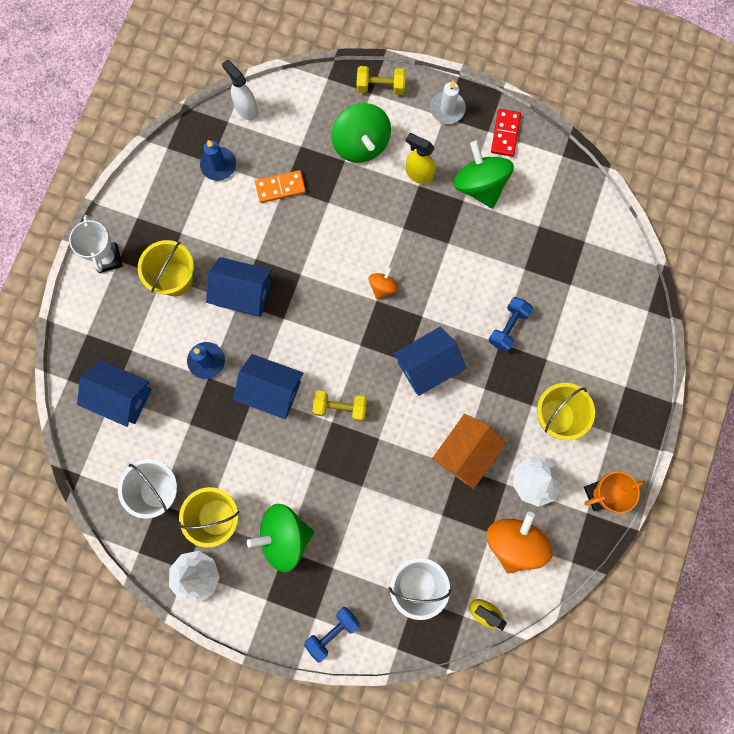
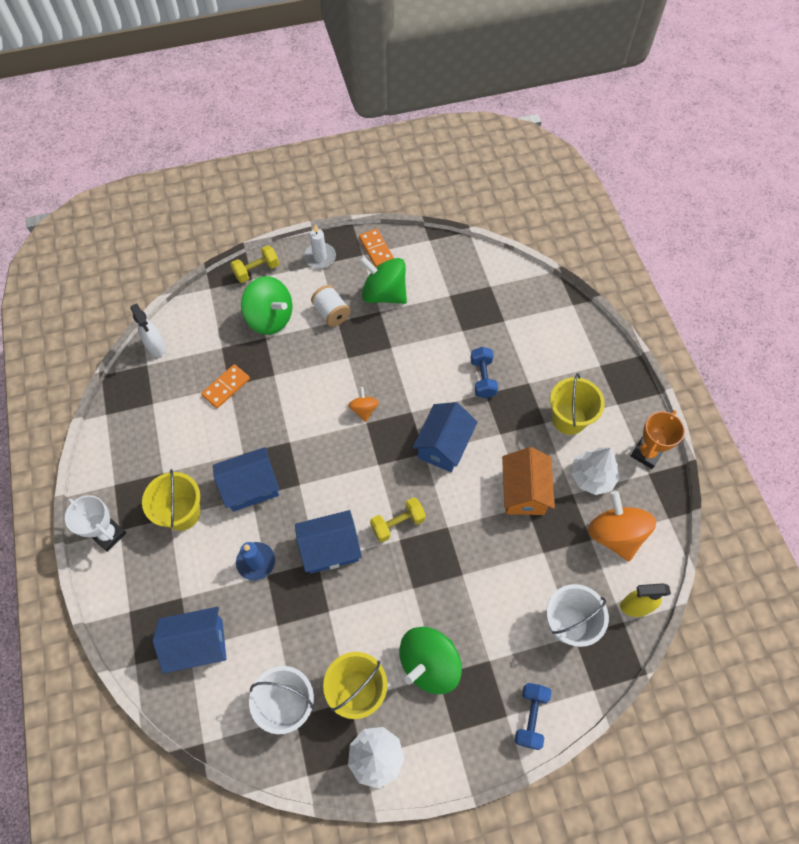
camera: 35 degrees left, 15 degrees down
blue candle [200,140,236,181] -> none
white spray bottle [222,60,258,120] -> white spray bottle turned 135 degrees counterclockwise [130,304,166,357]
yellow spray bottle [406,133,435,184] -> white spool [311,285,350,327]
red domino [491,109,521,157] -> orange domino [359,229,394,267]

